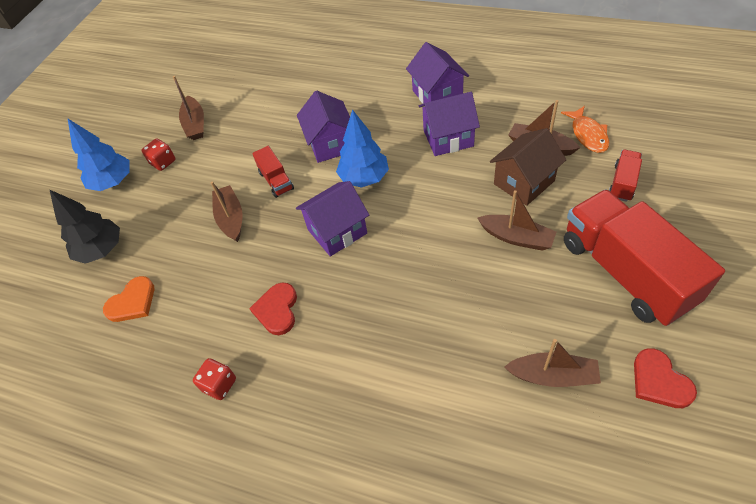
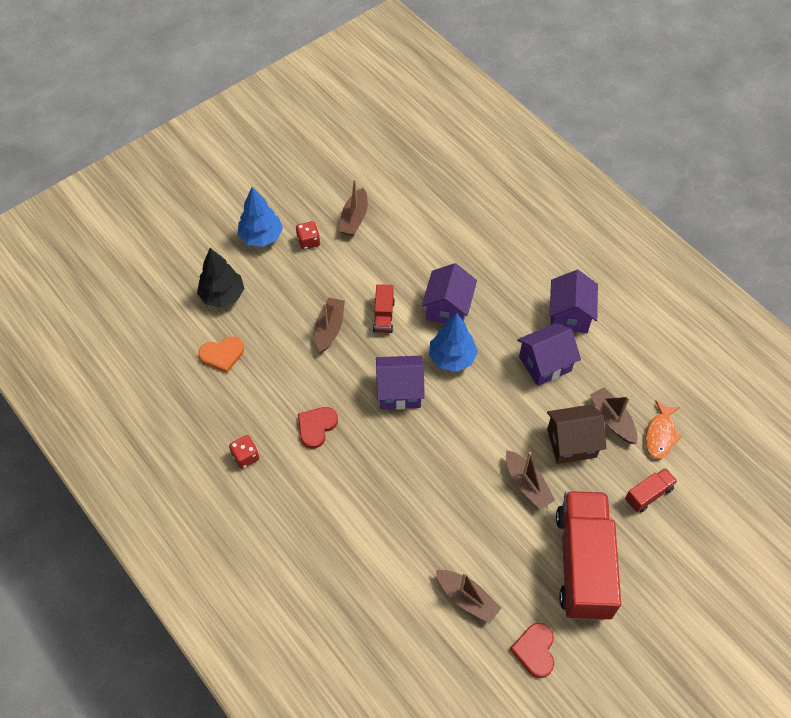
camera: 25 degrees right, 5 degrees up
purple house [419,92,480,156] -> purple house turned 45 degrees counterclockwise [517,323,581,386]

